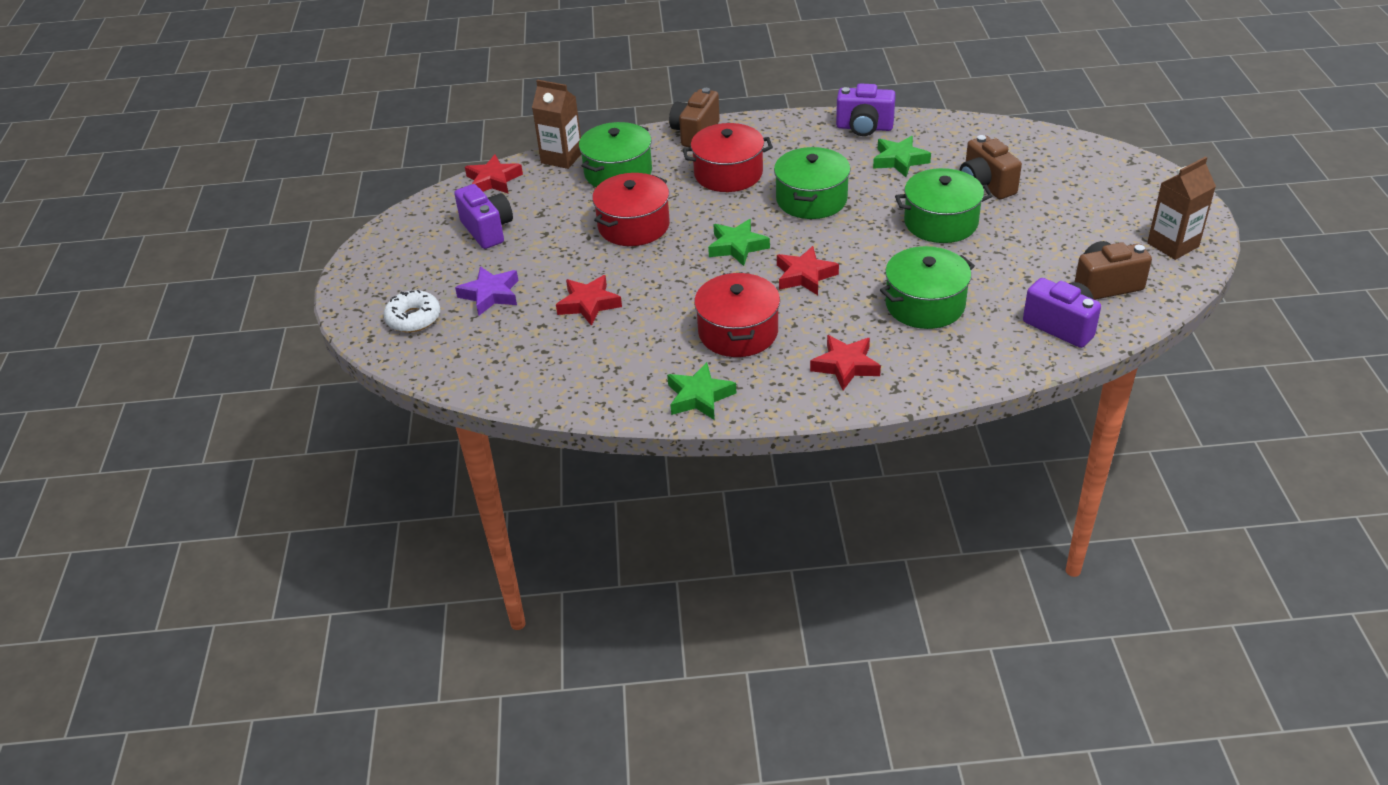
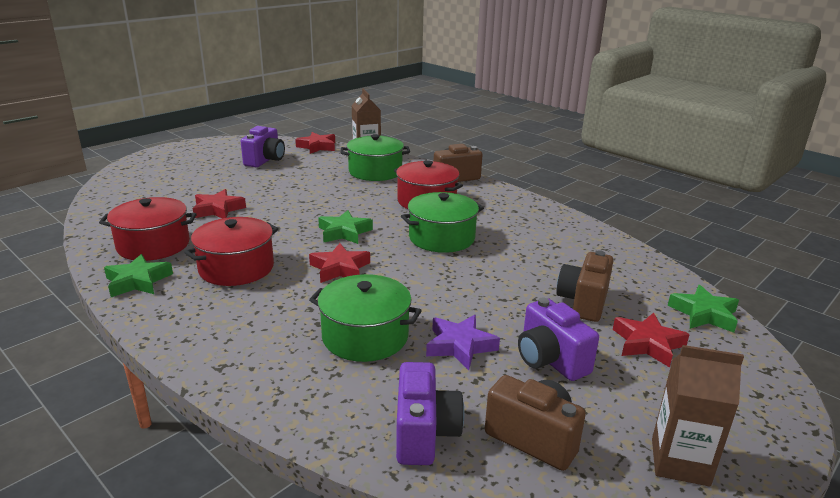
camera: 45 degrees right, 15 degrees down
white donut [384,290,440,333] -> none
purple star [455,266,518,316] -> purple star moved to [426,315,500,370]
red pot [592,173,670,246] -> red pot moved to [99,197,196,261]
red star [810,335,881,390] -> red star moved to [613,313,690,368]
purple camera [836,83,896,136] -> purple camera moved to [518,298,599,381]
green star [873,136,931,177] -> green star moved to [668,285,739,333]
green pot [895,168,993,243] -> none

